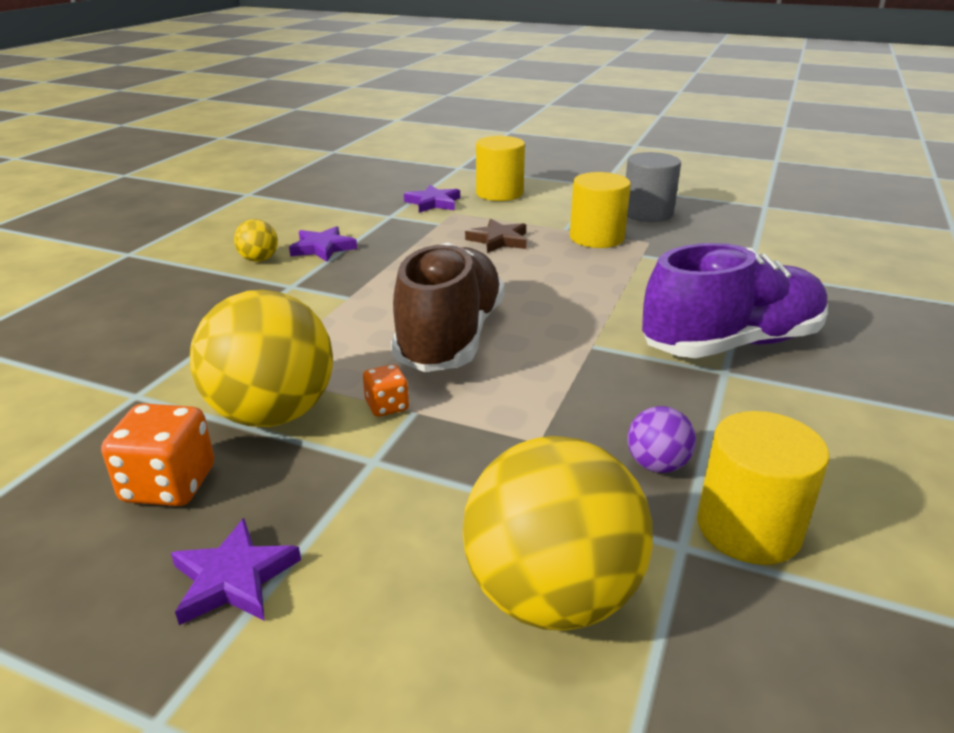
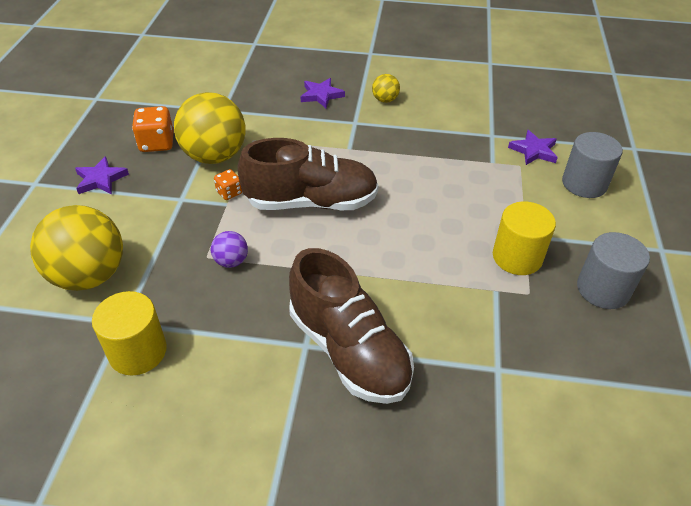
camera: 75 degrees right, 15 degrees up
purple star [289,226,357,262] -> purple star moved to [300,78,345,108]
brown star [465,219,527,253] -> none
yellow cylinder [476,136,525,201] -> grey cylinder [562,132,623,198]
purple ball [627,406,696,473] -> purple ball moved to [211,231,248,268]
purple shoe [642,243,828,358] -> brown shoe [289,248,414,404]

